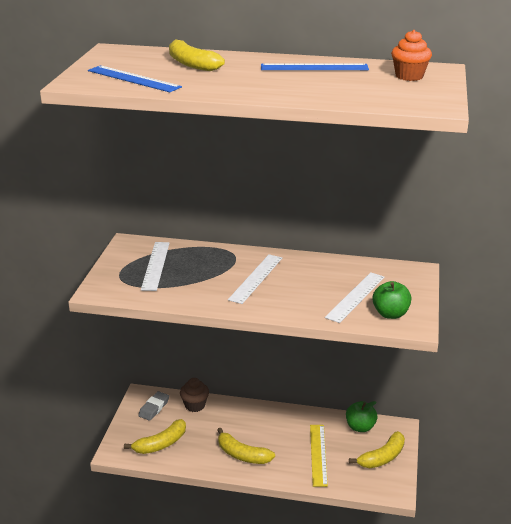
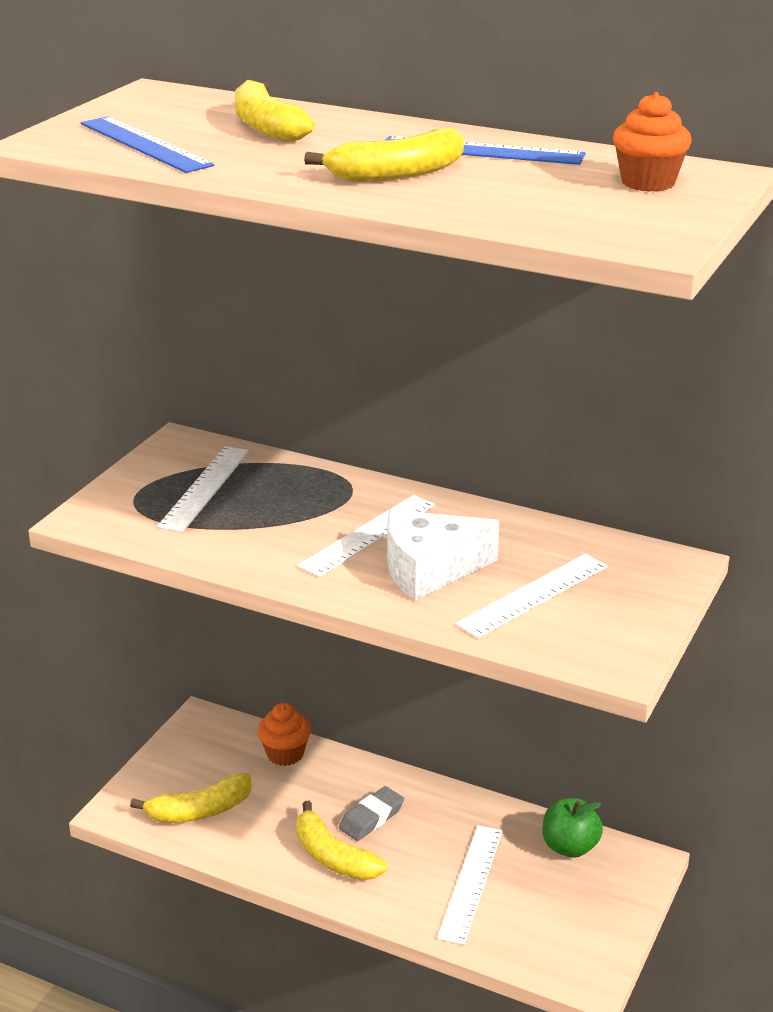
camera: 15 degrees right, 0 degrees up
grey eraser [138,391,169,421] -> grey eraser moved to [339,786,404,841]
brown cupcake [180,378,209,412] -> orange cupcake [258,703,311,766]
yellow ruler [310,425,328,487] -> white ruler [437,825,503,945]
yellow banana [349,431,405,468] -> yellow banana moved to [304,128,464,182]
green apple [372,281,412,319] -> none
none -> white cheese [387,510,499,601]

